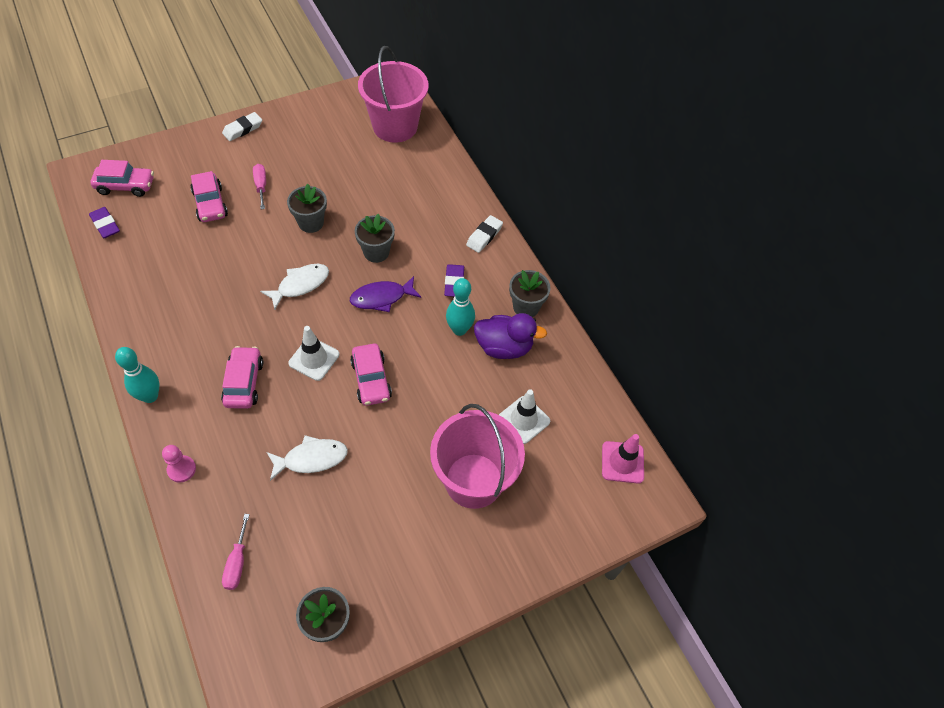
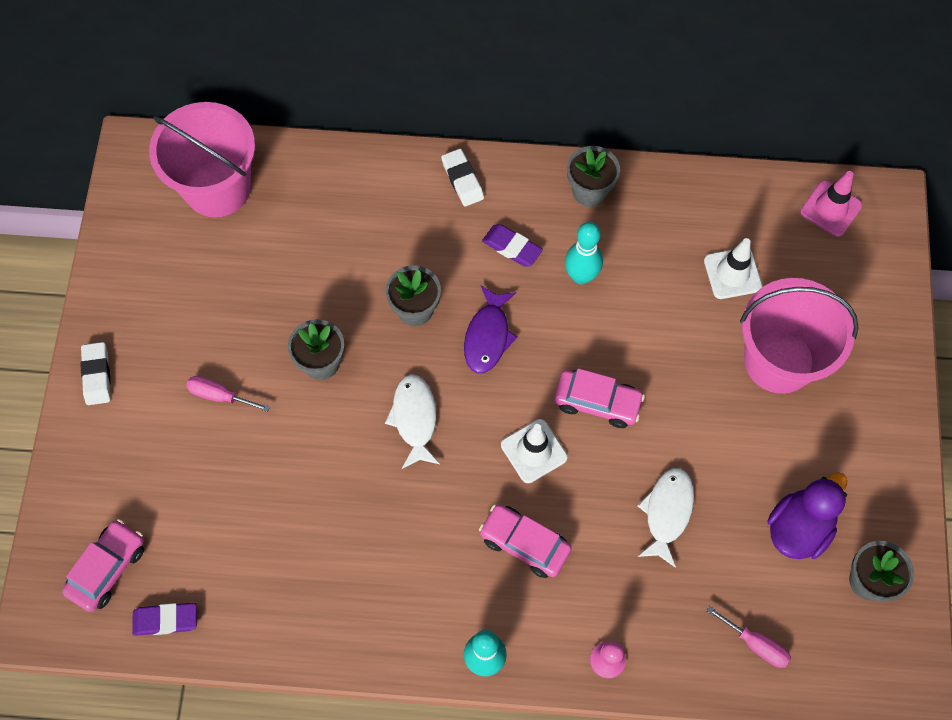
camera: 55 degrees left, 10 degrees up
pink car [190,171,228,222] -> none
purple duck [474,313,547,359] -> purple duck moved to [767,472,847,559]

